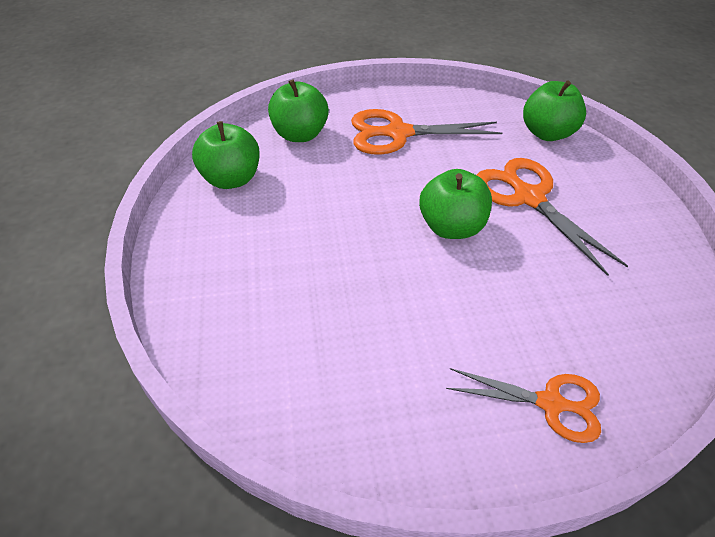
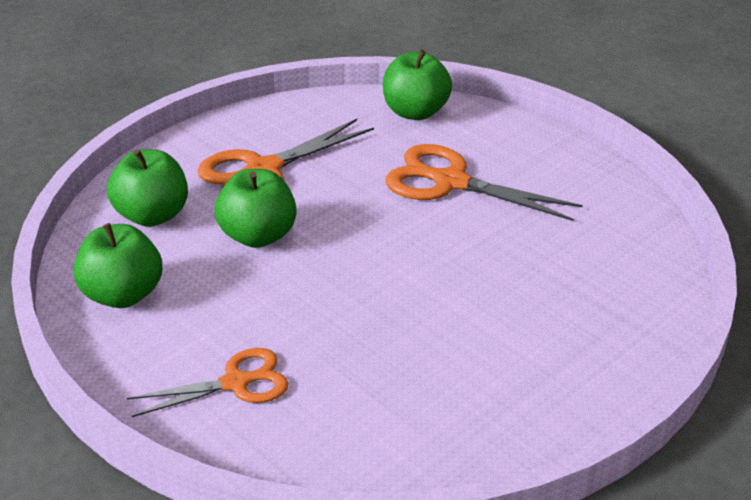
camera: 35 degrees left, 10 degrees down
green apple [419,169,492,239] -> green apple moved to [215,169,297,248]
orange scissors [446,368,601,443] -> orange scissors moved to [127,348,288,417]

